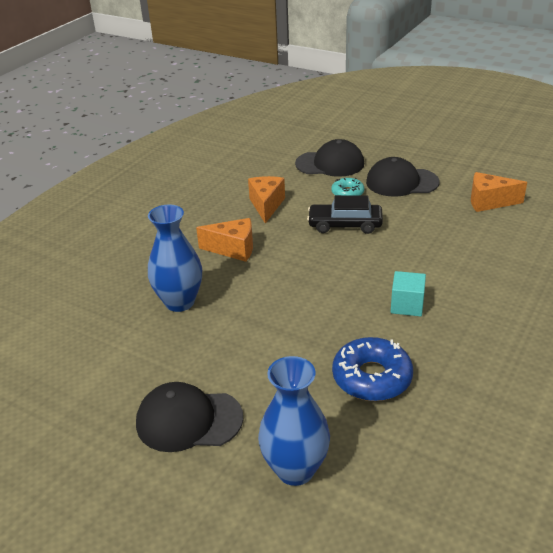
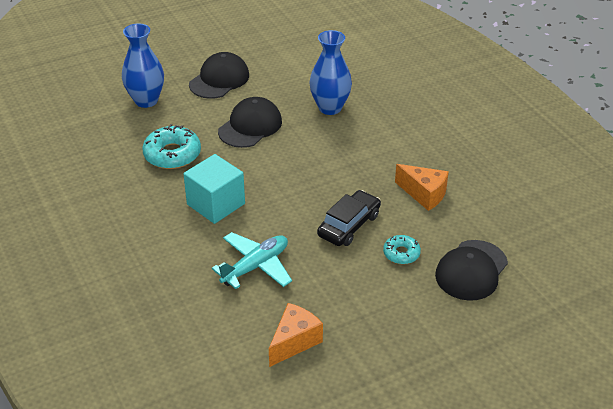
camera: 120 degrees right, 5 degrees up
orange cheese [196,218,253,262] -> none
blue donut [332,337,413,401] -> turquoise donut [142,124,201,169]
black cap [366,157,440,197] -> black cap moved to [218,97,282,148]
turquoise cube [391,271,426,316] -> turquoise cube [183,154,245,224], size x1.59
none -> turquoise plane [212,232,292,289]

